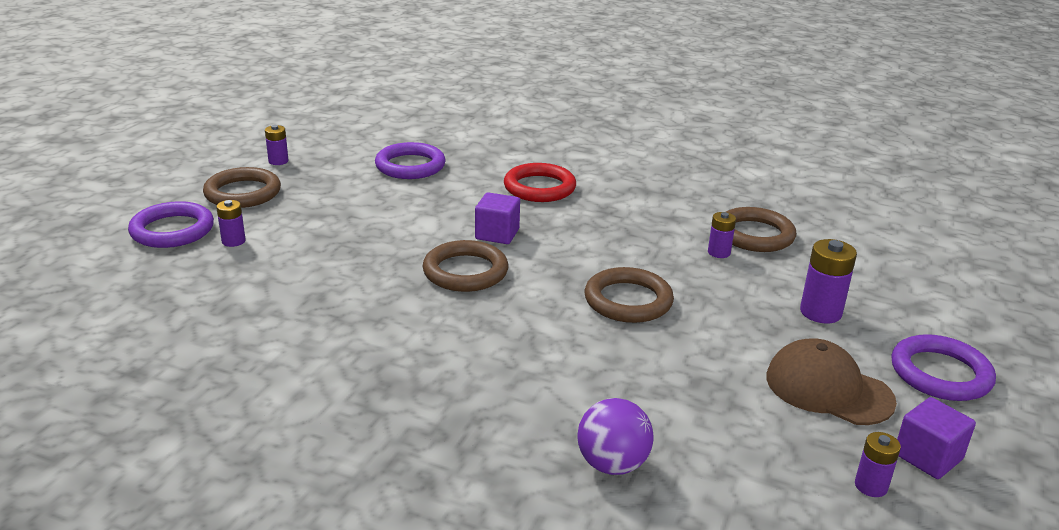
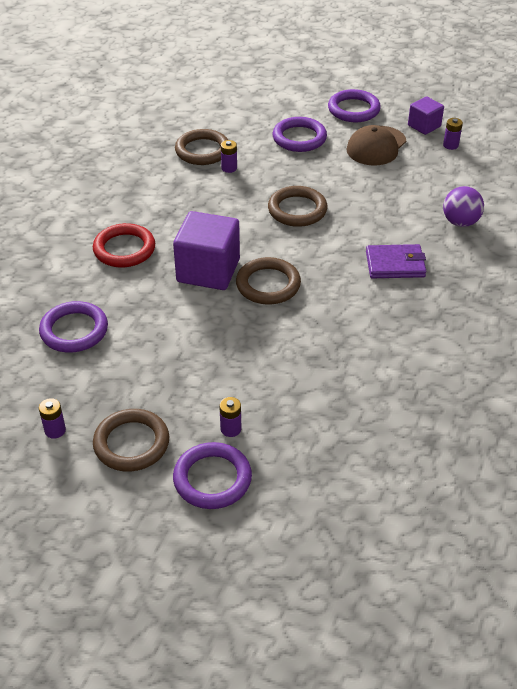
camera: 90 degrees left, 15 degrees up
purple cube [475,192,520,244] -> purple cube [173,211,240,290], size x1.79
purple battery [800,239,857,324] -> purple ring [273,117,327,152]
none -> purple wallet [366,244,426,278]

